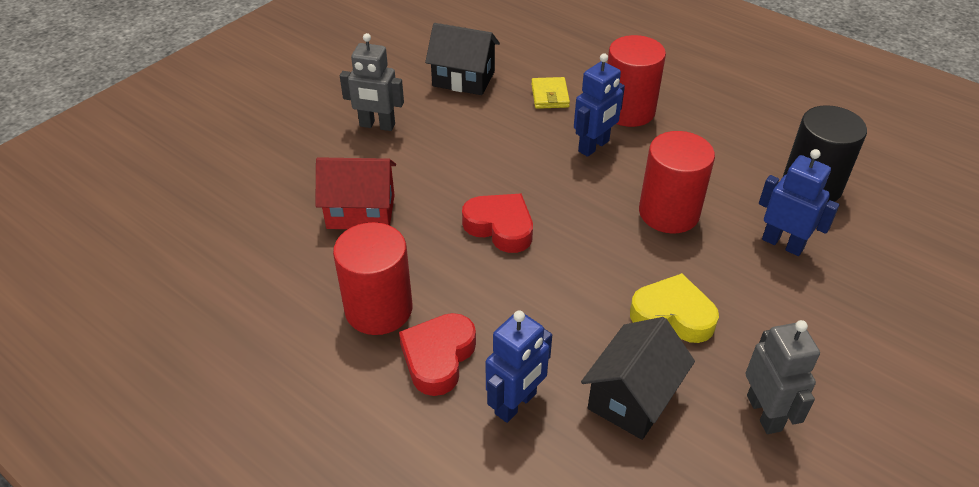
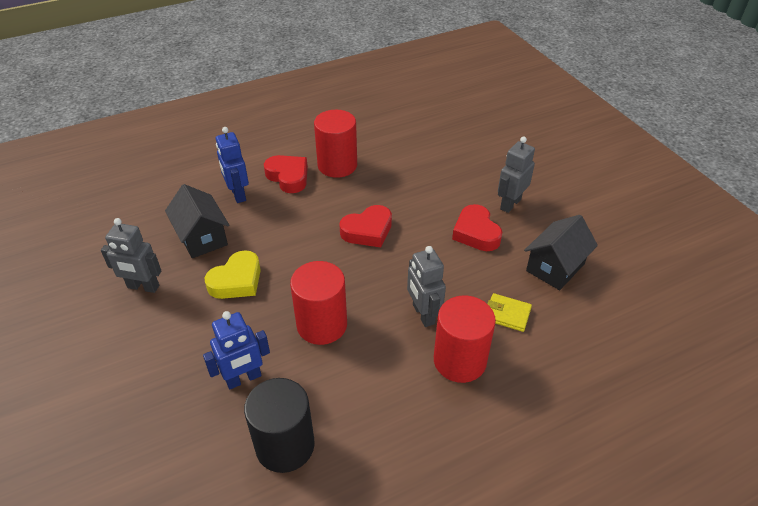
camera: 115 degrees right, 0 degrees up
red house [315,157,396,229] -> none
blue robot [574,53,625,157] -> grey robot [407,246,446,327]
none -> red heart [452,204,502,251]

